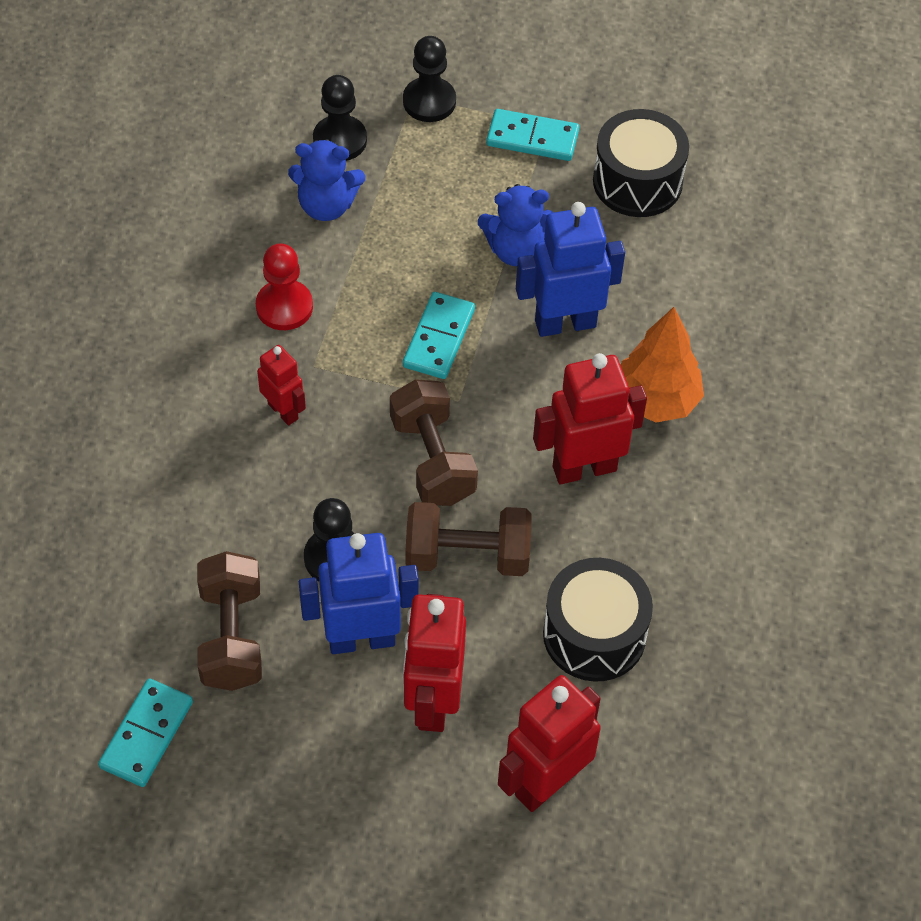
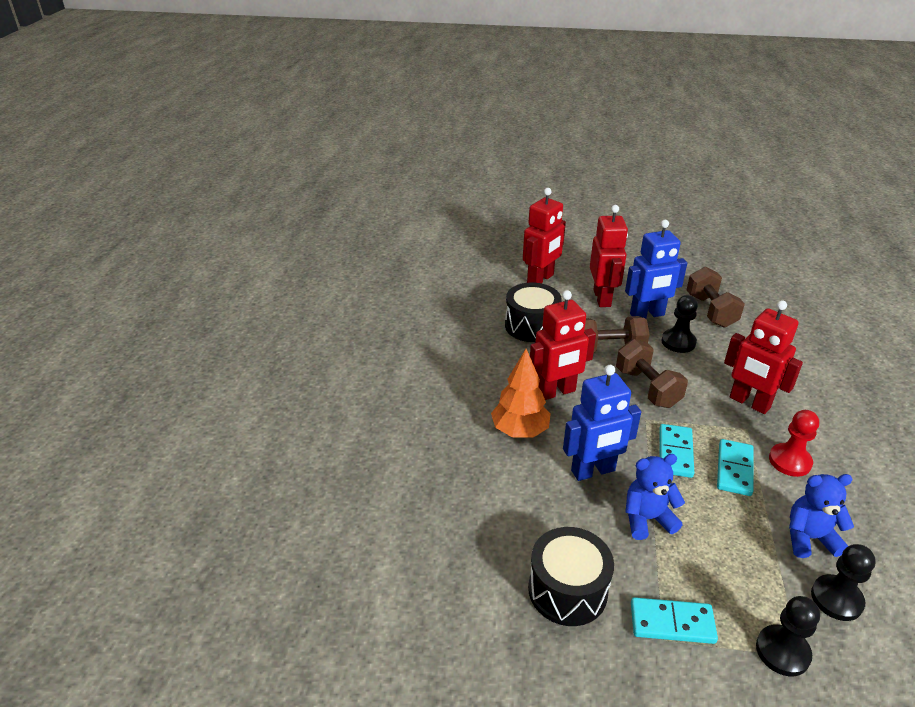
camera: 175 degrees right, 20 degrees down
turquoise domino [98,678,193,787] -> turquoise domino moved to [717,439,753,496]
red robot [257,345,306,426] -> red robot [724,300,803,414], size x1.75

